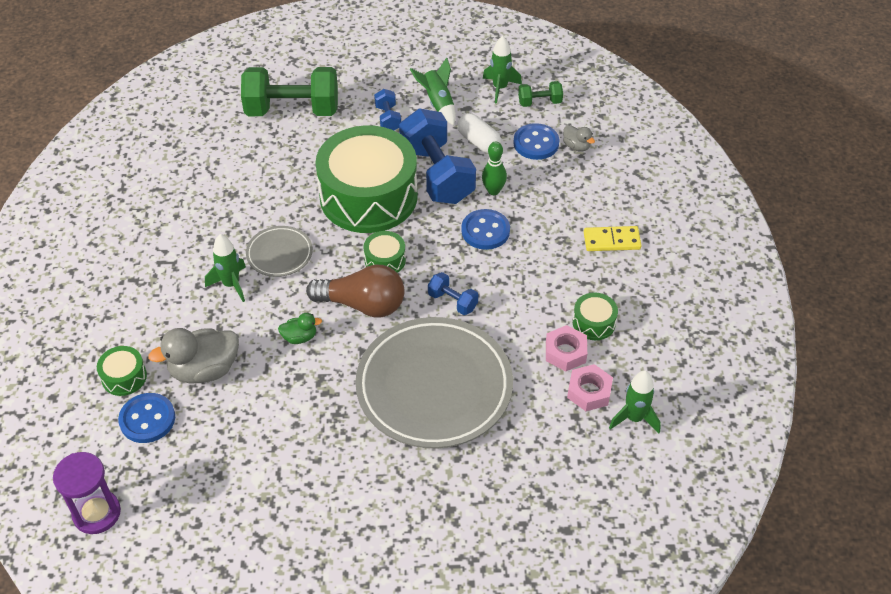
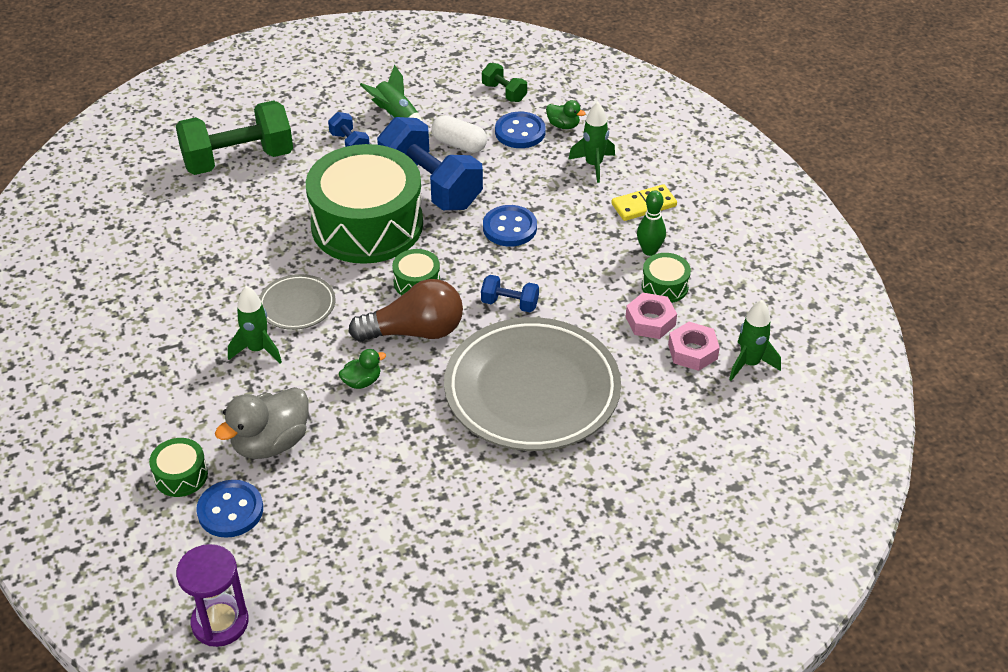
camera: 20 degrees left, 5 degrees down
green bowling pin [482,141,507,195] -> green bowling pin moved to [637,190,666,256]
green rocket [483,36,522,104] -> green rocket moved to [568,102,615,183]
green dumbbell [518,81,563,107] -> green dumbbell turned 75 degrees clockwise [482,63,527,102]
grey duck [563,125,595,152] -> green duck [546,100,586,129]

